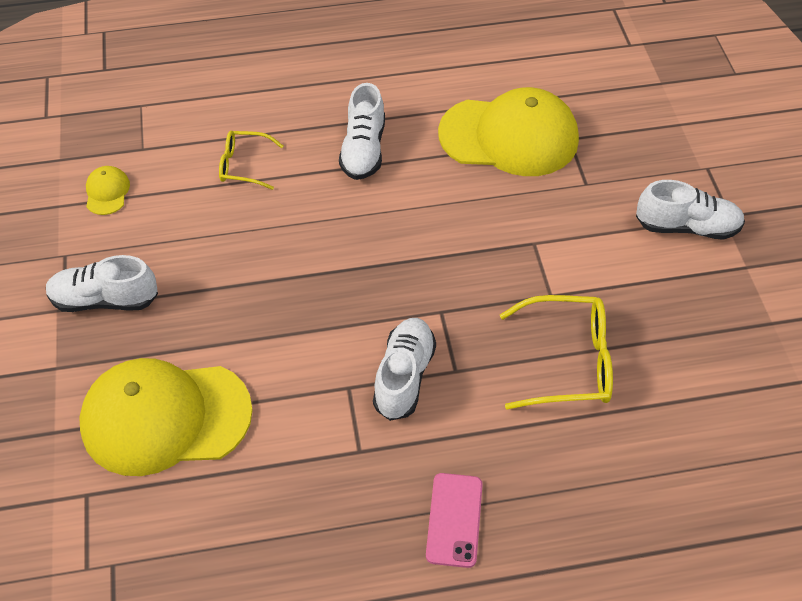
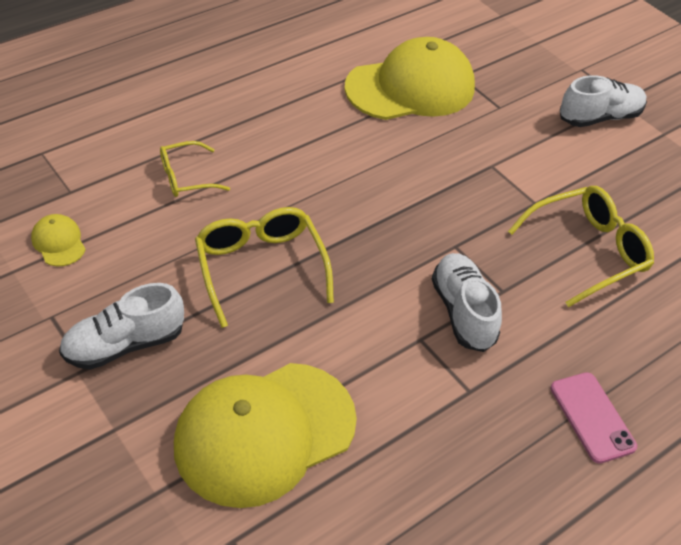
camera: 30 degrees left, 5 degrees down
white shoe [339,83,385,180] -> none
none -> yellow glasses [195,207,334,328]

